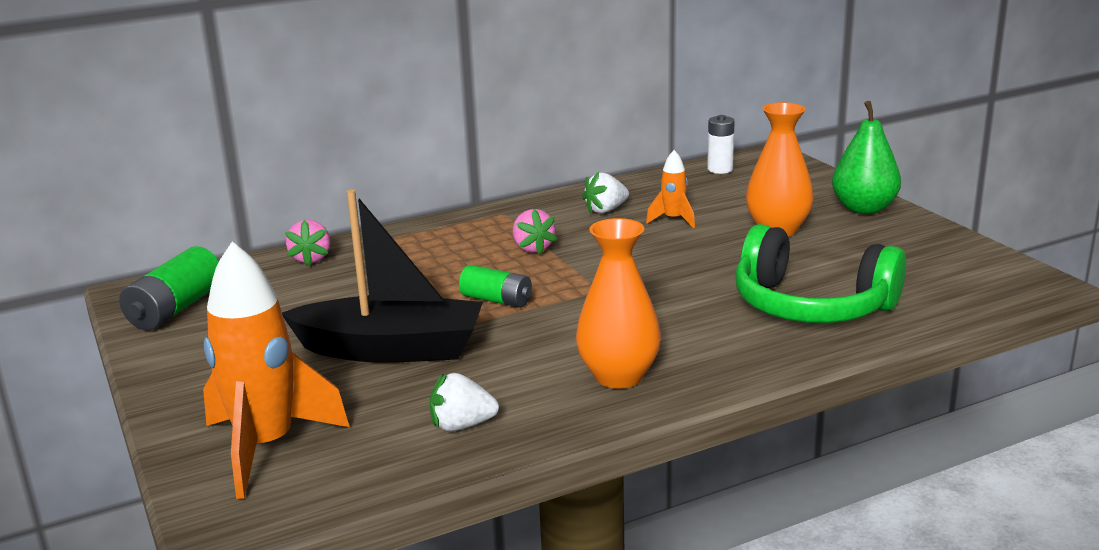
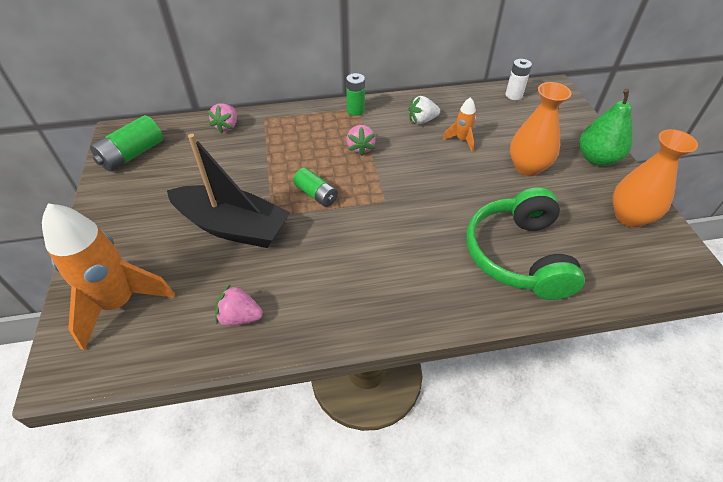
camera: 15 degrees right, 25 degrees up
white strawberry [430,373,499,432] -> pink strawberry [215,284,263,326]
orange vase [576,218,661,389] -> orange vase moved to [612,129,698,228]
green headphones [735,224,906,323] -> green headphones turned 45 degrees clockwise [466,187,585,300]
none -> green battery [346,73,365,116]

